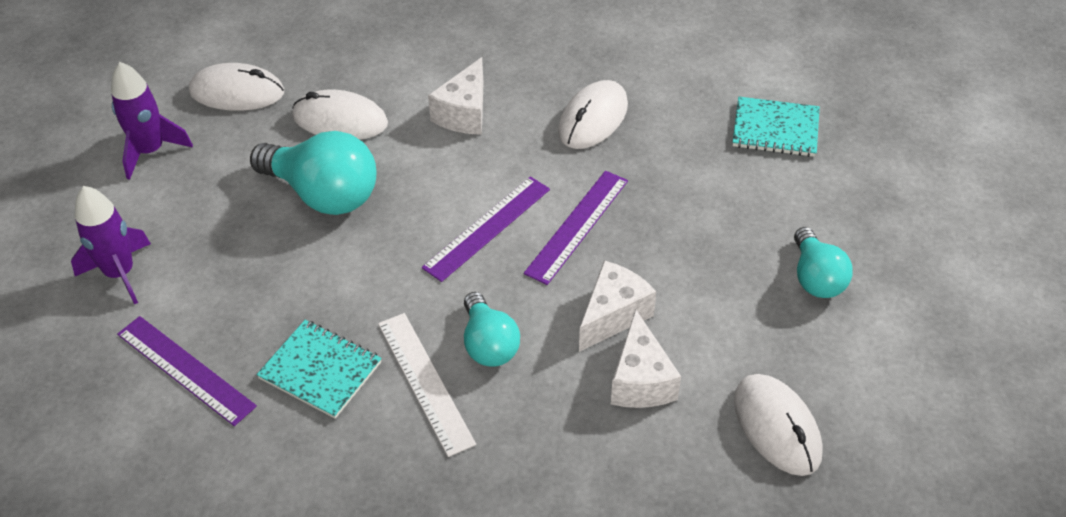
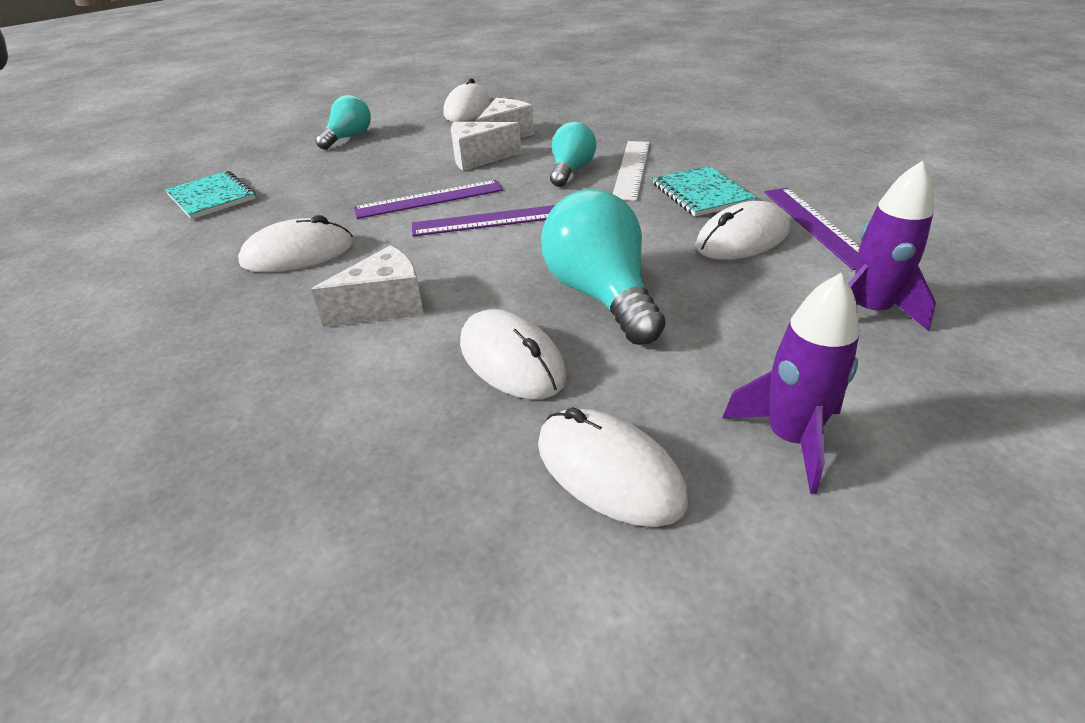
camera: 140 degrees left, 10 degrees down
none -> white mouse [695,201,790,260]

